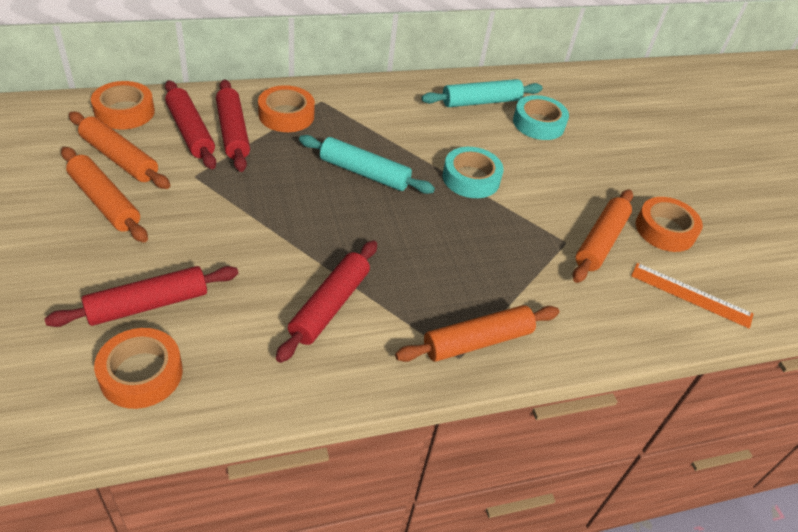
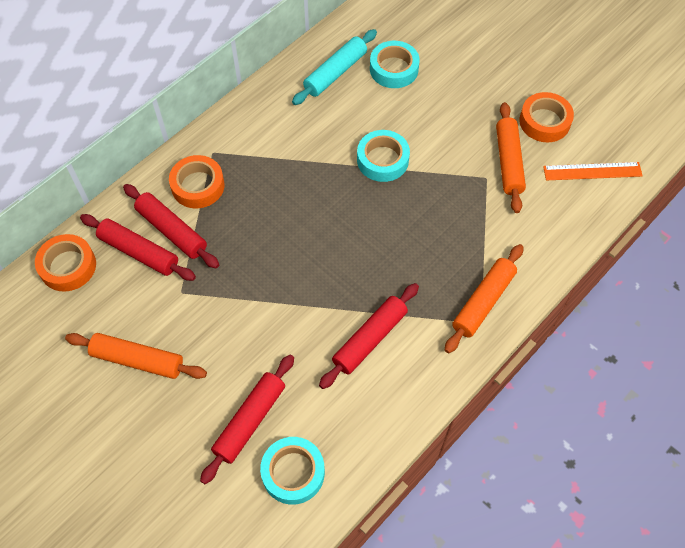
camera: 25 degrees left, 15 degrees up
orange rolling pin [69,111,170,189] -> none
orange tape [94,328,183,409] -> turquoise tape [260,437,325,505]
red rolling pin [276,240,377,363] -> red rolling pin turned 45 degrees clockwise [319,283,419,389]
turquoise rolling pin [299,135,435,194] -> none

